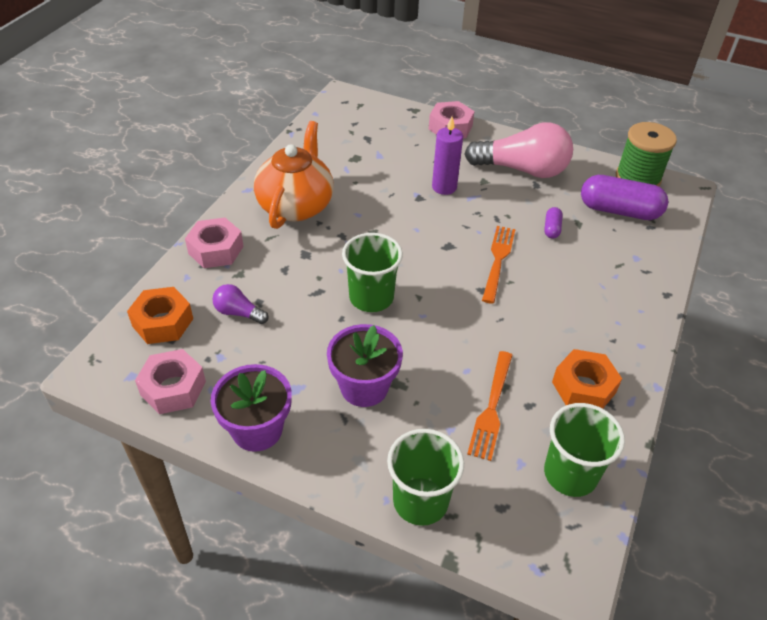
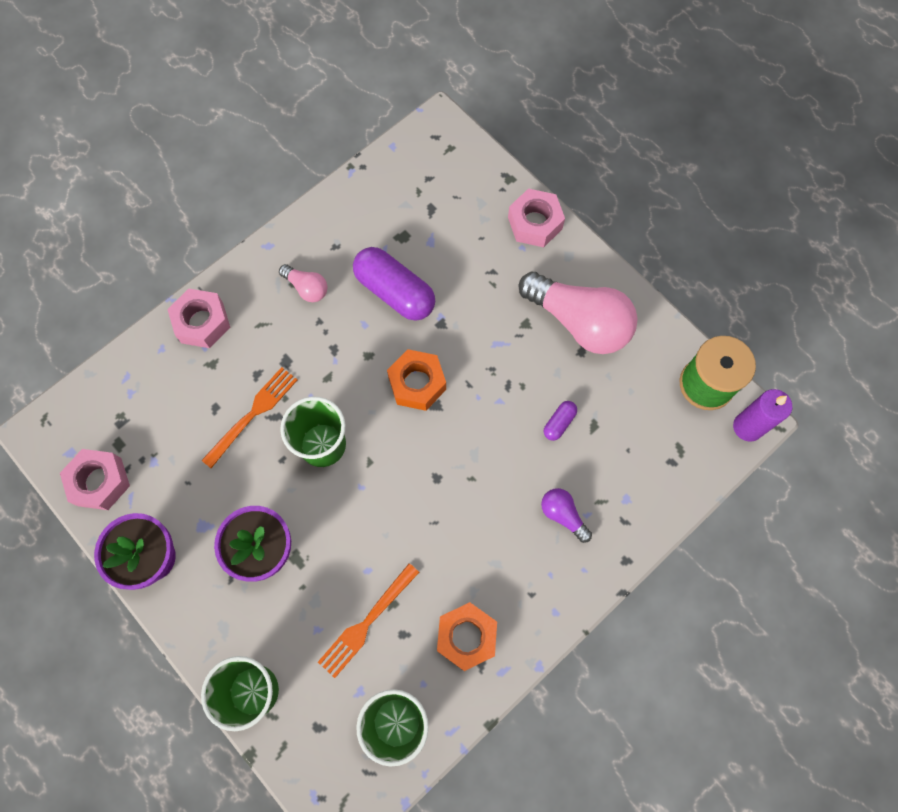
camera: 25 degrees right, 25 degrees up
orange nut [127,287,193,344] -> orange nut moved to [387,349,446,411]
purple light bulb [213,284,269,324] -> purple light bulb moved to [541,488,592,543]
orange teapot [254,121,334,229] -> pink light bulb [279,264,327,302]
purple candle [432,117,463,195] -> purple candle moved to [733,389,792,442]
orange fork [482,226,516,304] -> orange fork moved to [201,367,297,468]
purple capsule [581,175,668,220] -> purple capsule moved to [353,247,435,321]

